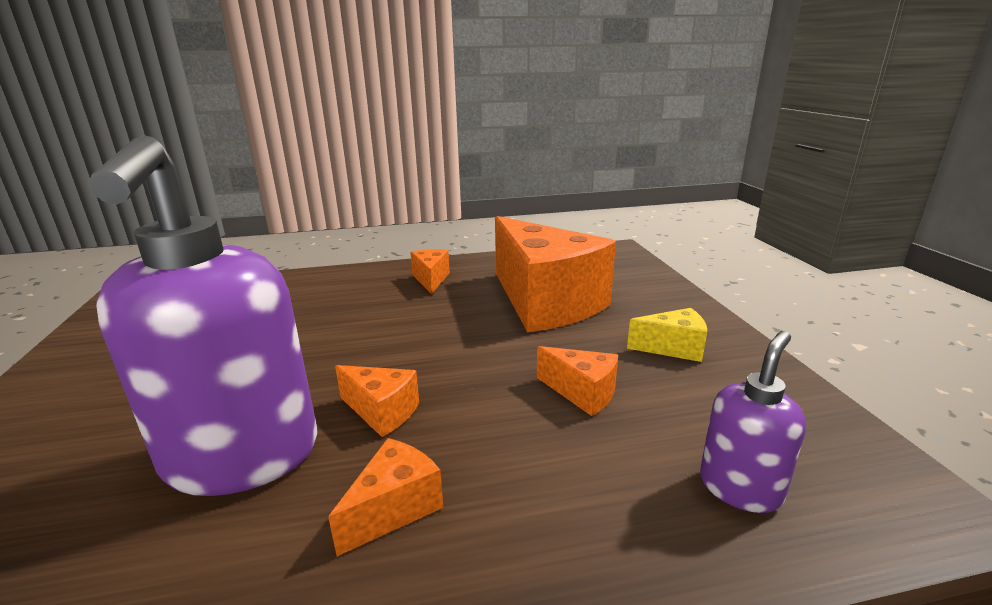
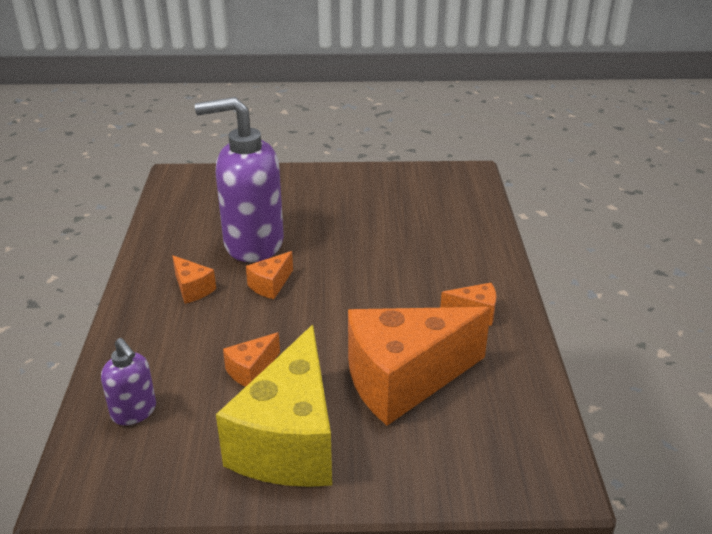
camera: 100 degrees right, 10 degrees up
yellow cheese [627,308,707,362] -> yellow cheese [216,325,332,487], size x2.38

